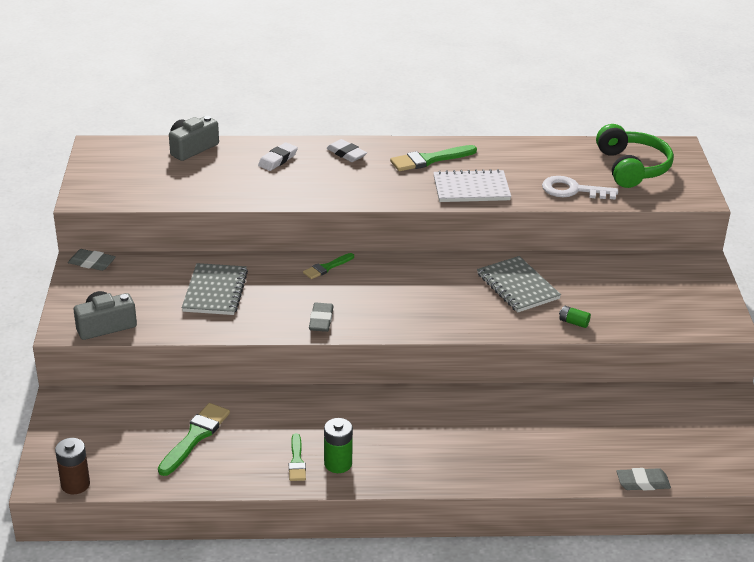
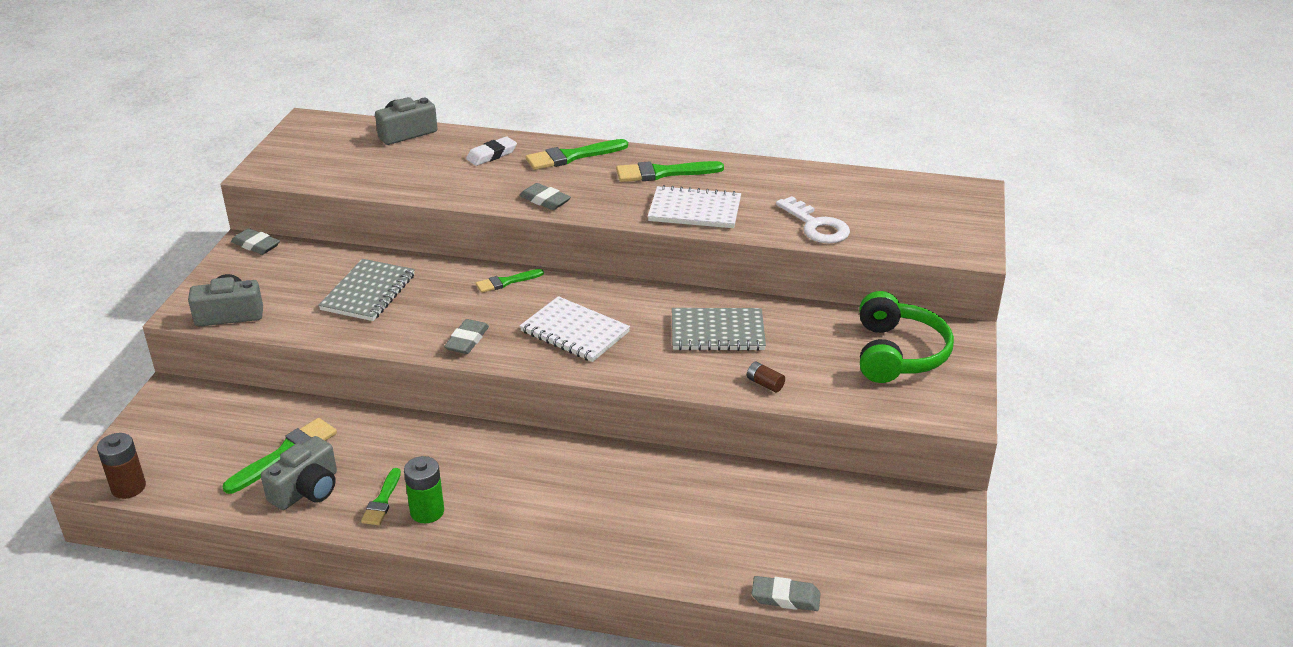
camera: 15 degrees right, 0 degrees up
white eraser [326,139,367,162] -> green brush [526,139,628,170]
grey notebook [477,256,561,313] -> grey notebook turned 75 degrees counterclockwise [672,308,766,351]
white key [542,176,618,200] -> white key turned 150 degrees counterclockwise [776,196,850,243]
green battery [559,306,591,328] -> brown battery [747,362,785,393]
green headphones [596,124,674,188] -> green headphones moved to [859,291,954,383]
none -> grey camera [261,436,337,510]
none -> grey eraser [519,183,571,210]
none -> white notebook [520,296,630,362]

